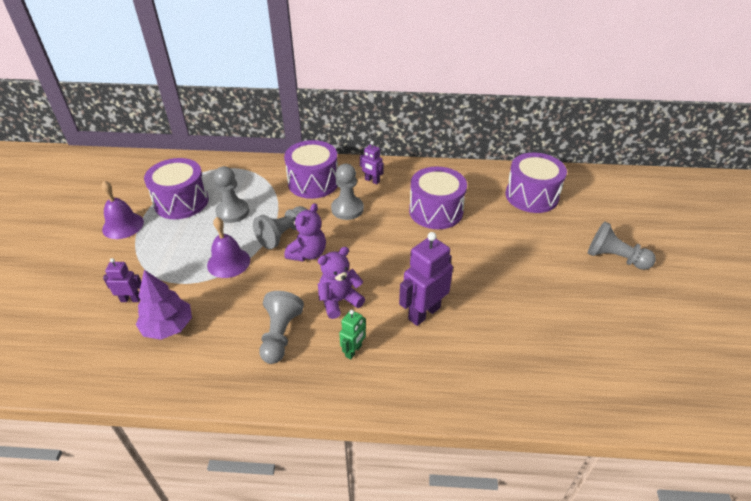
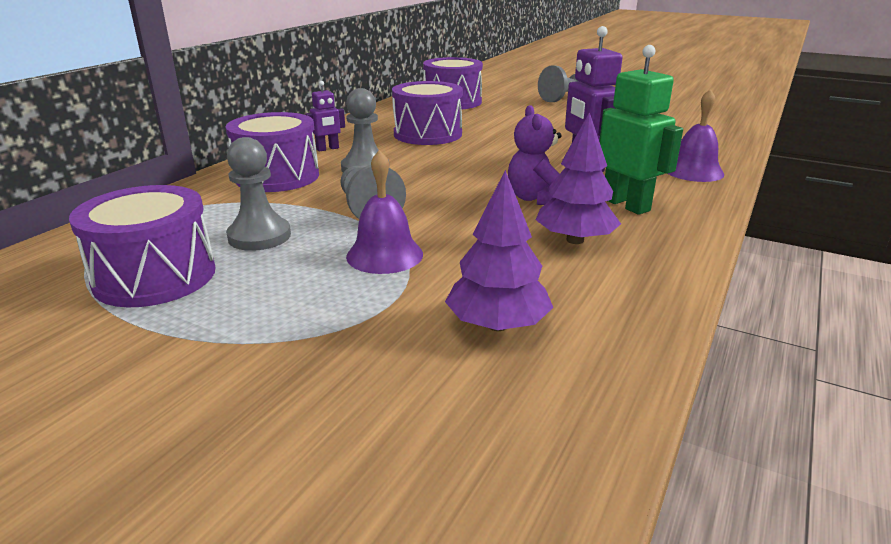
camera: 65 degrees left, 15 degrees down
purple bell [101,181,144,239] -> purple bell moved to [668,89,724,182]
purple robot [103,258,141,302] -> none
grey pawn [259,291,304,364] -> purple tree [536,112,621,244]
purple teddy bear [284,203,326,261] -> none
green robot [339,310,366,359] -> green robot [599,45,683,215], size x1.83

